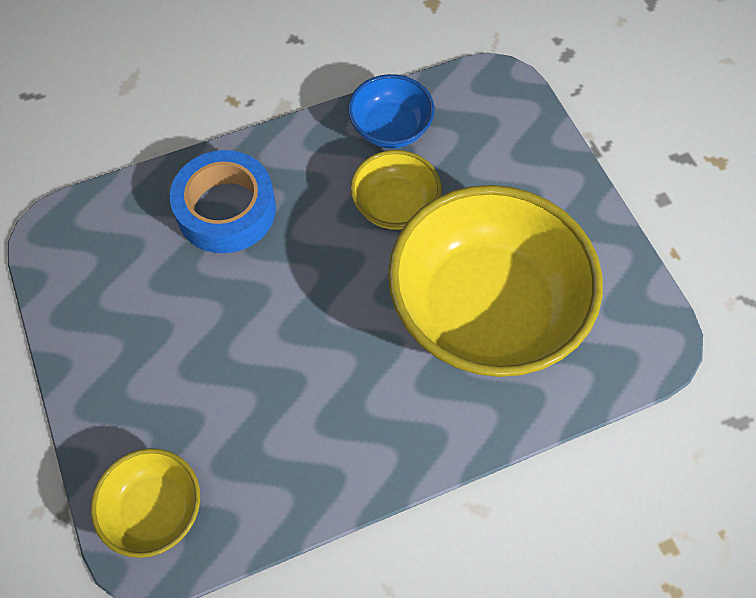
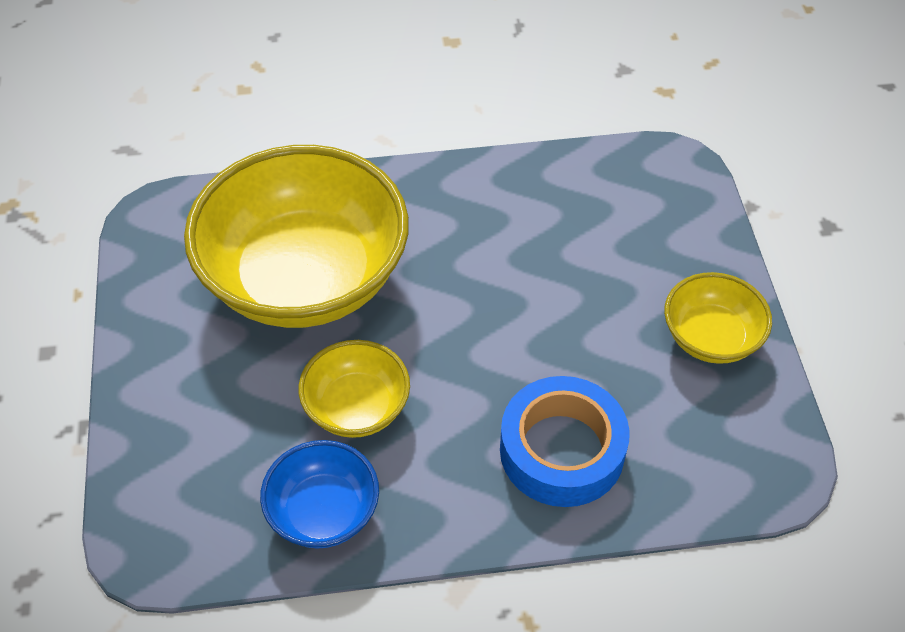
camera: 165 degrees left, 10 degrees down
yellow bowl [91,448,200,558] -> yellow bowl moved to [664,272,772,364]

